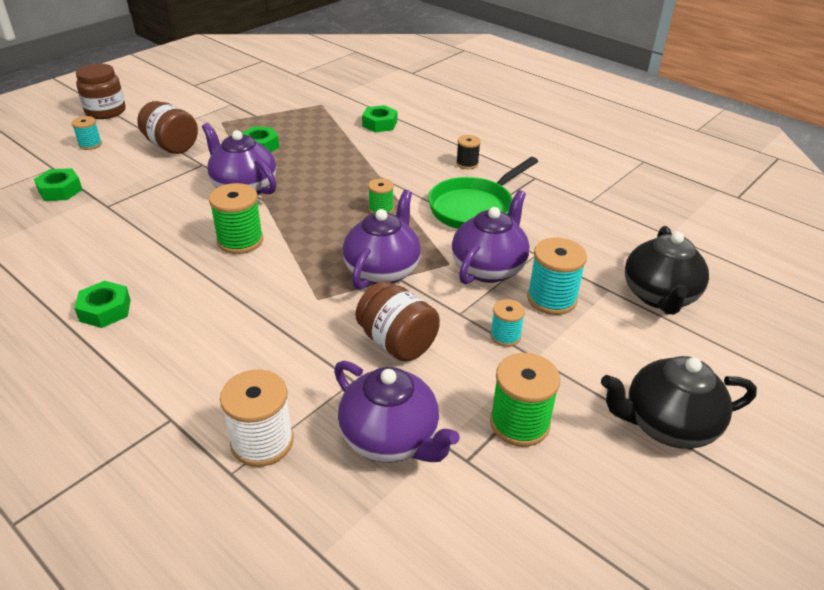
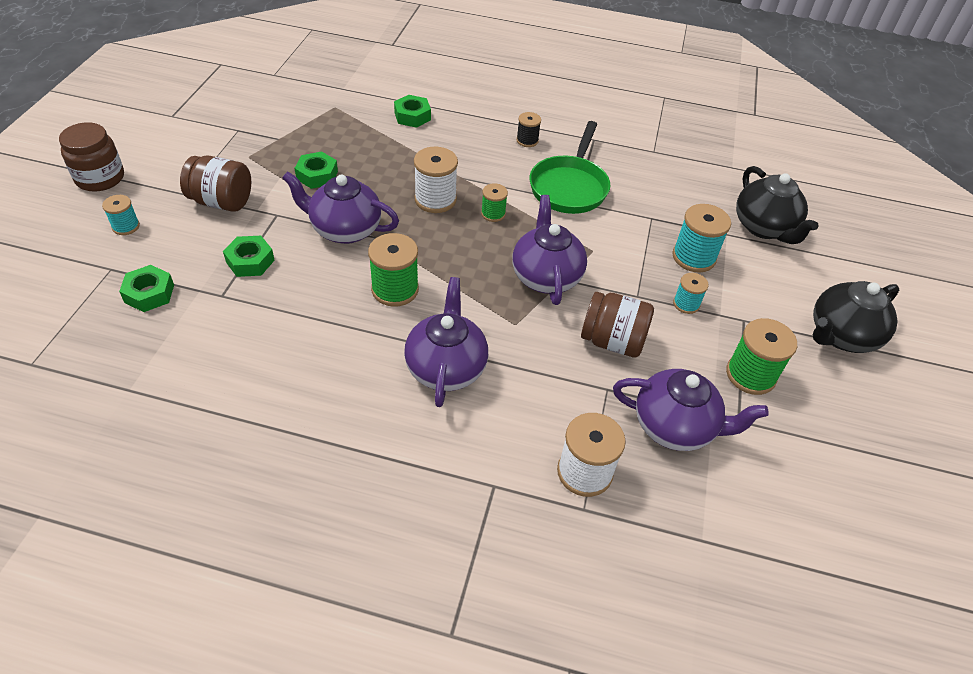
camera: 30 degrees left, 10 degrees up
green nut [74,281,131,328] -> green nut moved to [223,236,275,277]
purple teapot [452,190,530,284] -> purple teapot moved to [404,277,488,407]
none -> white spool [414,147,458,213]

